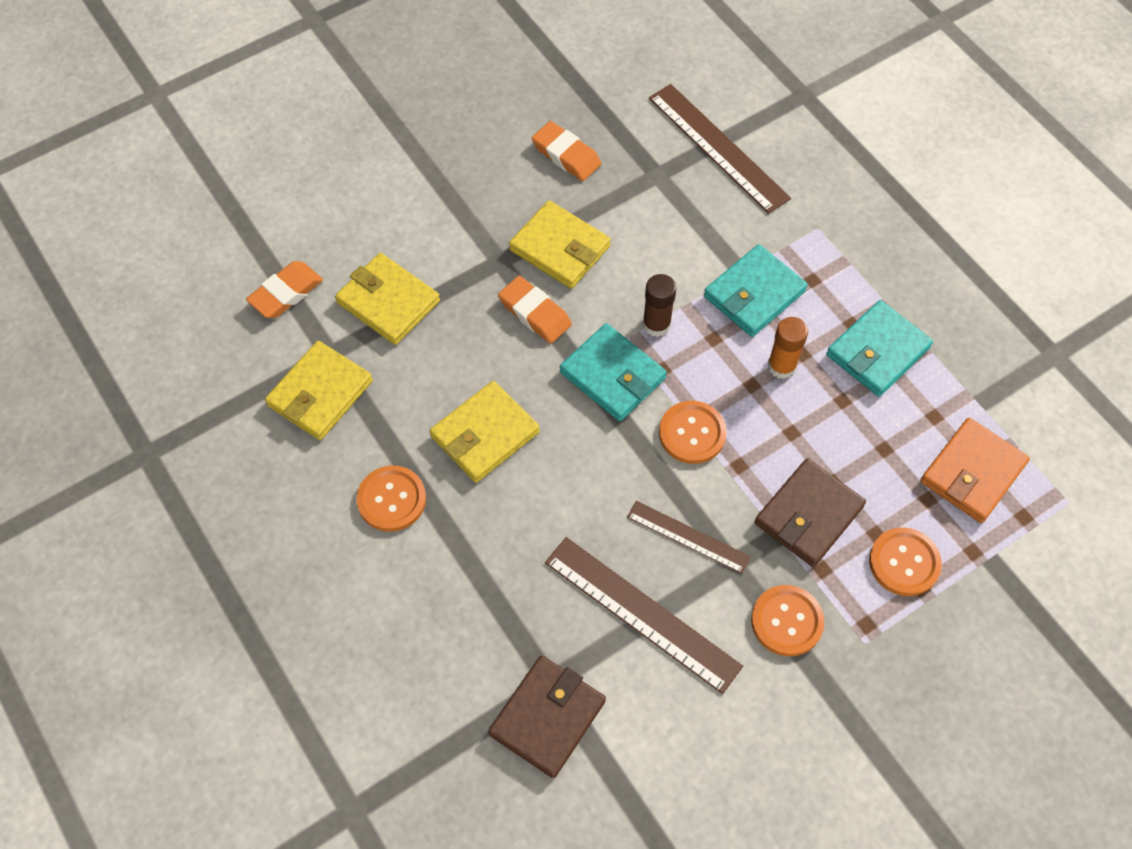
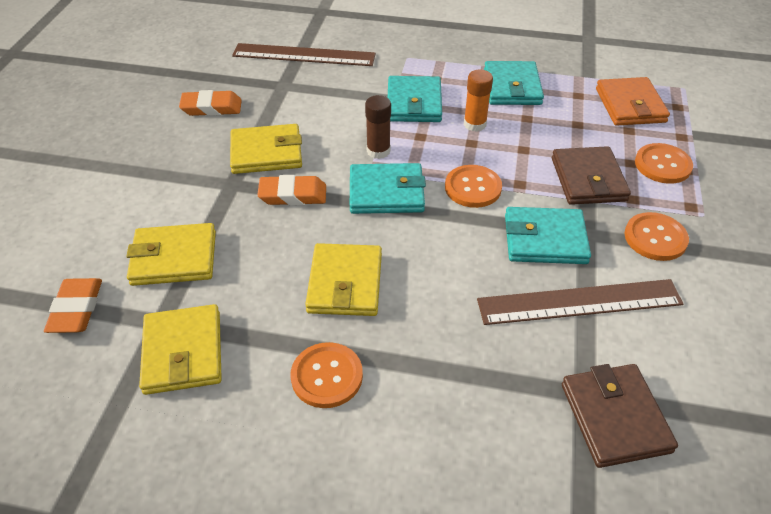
camera: 45 degrees left, 15 degrees down
brown ruler [627,501,751,574] -> turquoise wallet [505,207,591,264]

